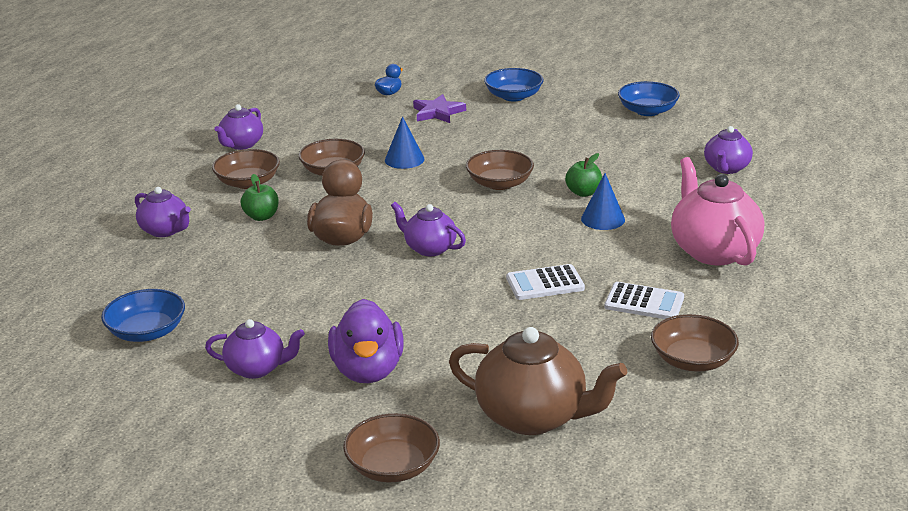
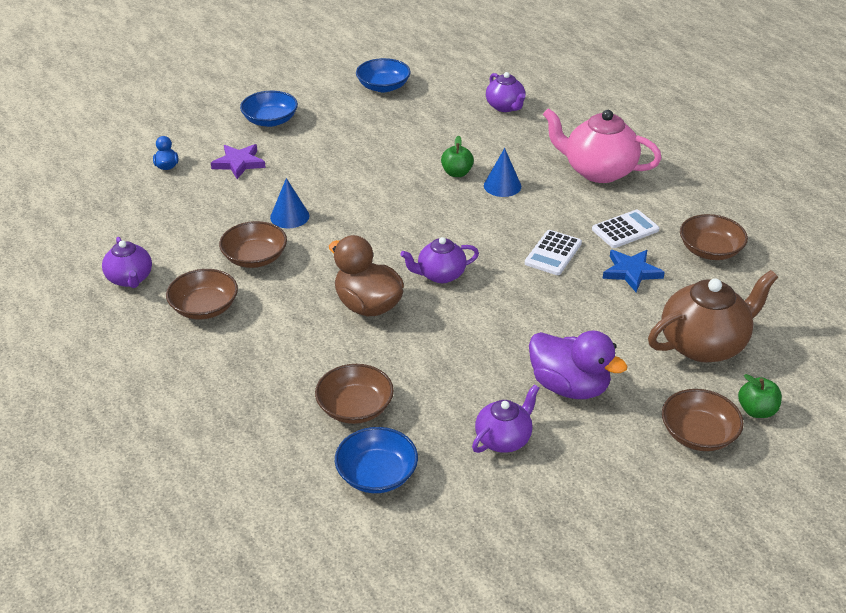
camera: 50 degrees left, 10 degrees up
purple teapot [135,187,191,237] -> none
green apple [240,174,279,221] -> green apple moved to [738,374,782,418]
brown bowl [466,150,534,190] -> brown bowl moved to [315,364,394,424]
none -> blue star [603,250,665,292]

